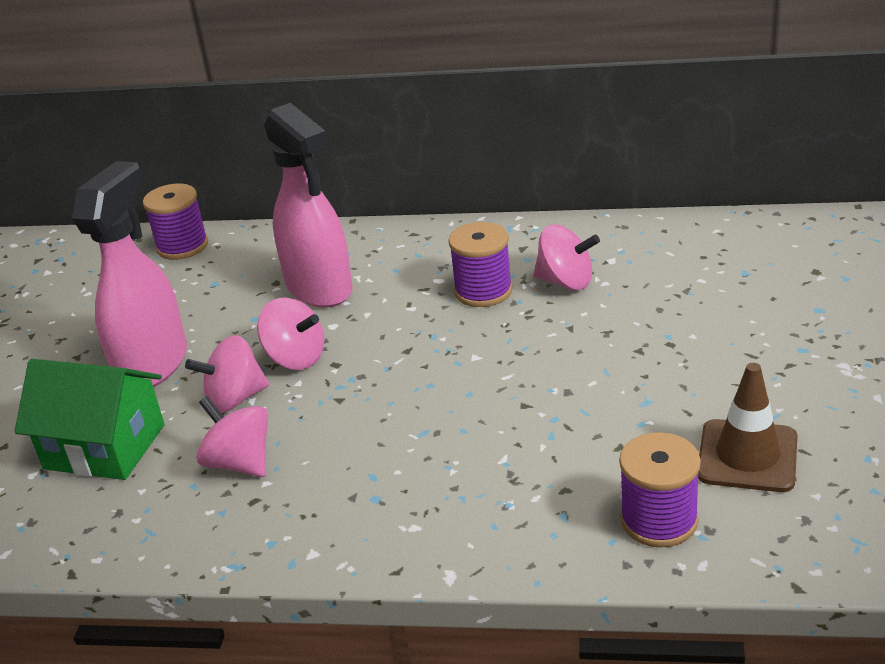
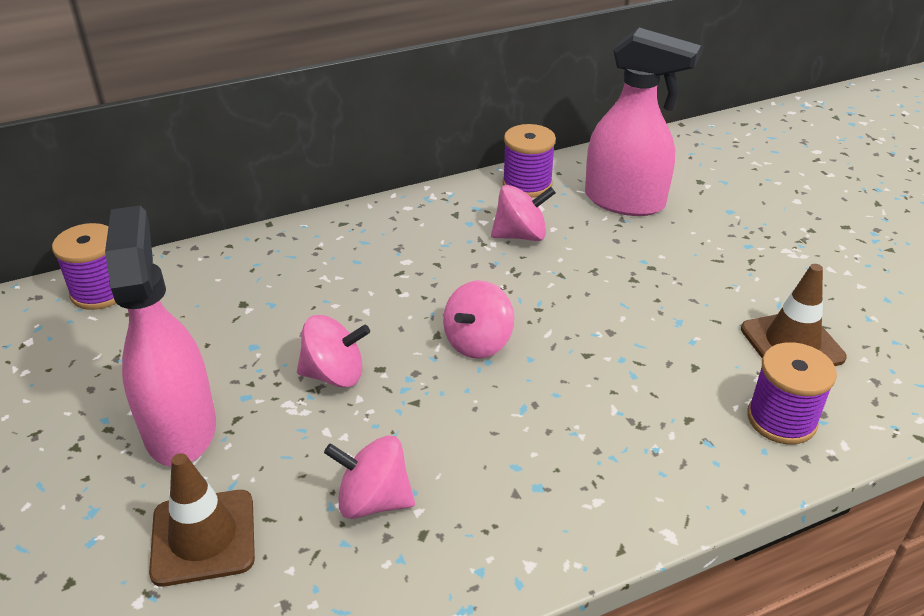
camera: 35 degrees left, 5 degrees up
green house [14,359,165,480] -> brown traffic cone [149,453,255,587]
pink spinning top [185,335,269,413] -> pink spinning top moved to [443,281,514,359]
pink spray bottle [264,103,353,307] -> pink spray bottle moved to [585,28,701,216]
purple spool [448,222,513,307] -> purple spool moved to [502,124,556,198]

